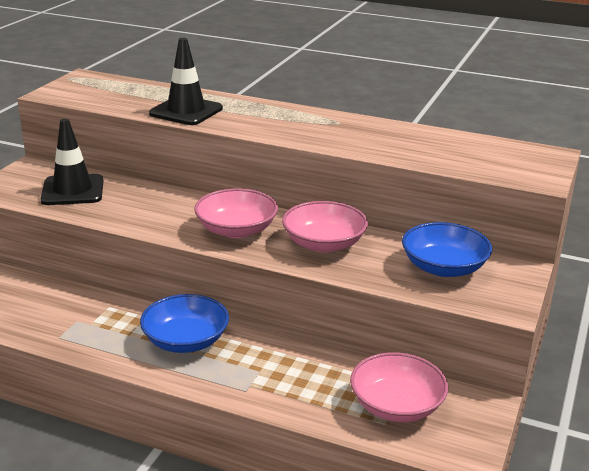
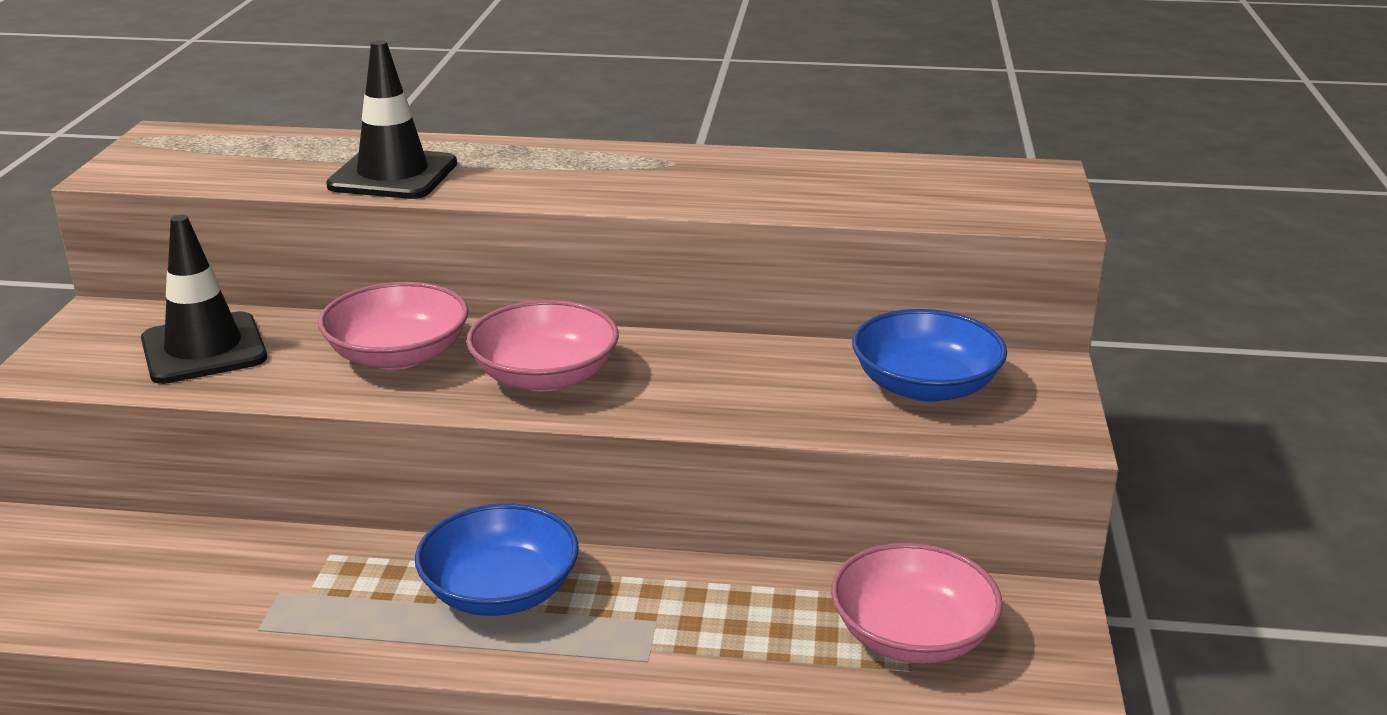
camera: 15 degrees left, 0 degrees up
pink bowl [282,201,368,252] -> pink bowl moved to [318,282,468,370]

